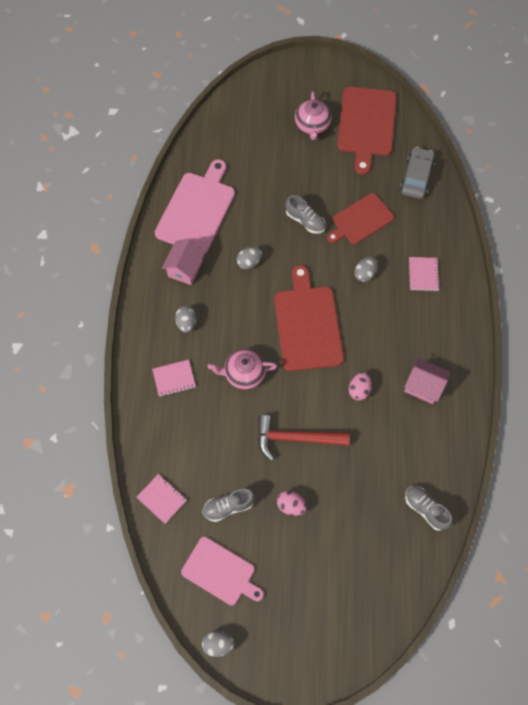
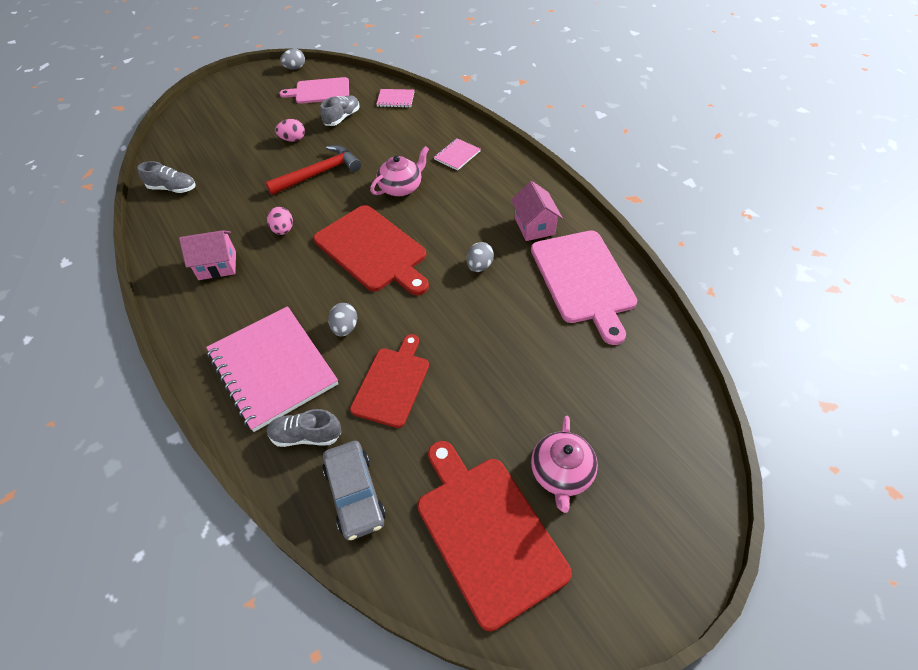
camera: 145 degrees right, 15 degrees down
grey egg [175,306,197,333] -> none
grey shoe [286,195,326,234] -> grey shoe moved to [267,409,341,447]
pink teapot [295,91,332,140] -> pink teapot turned 135 degrees counterclockwise [531,416,598,513]
pink notebook [409,257,440,291] -> pink notebook [206,306,338,432], size x2.23

